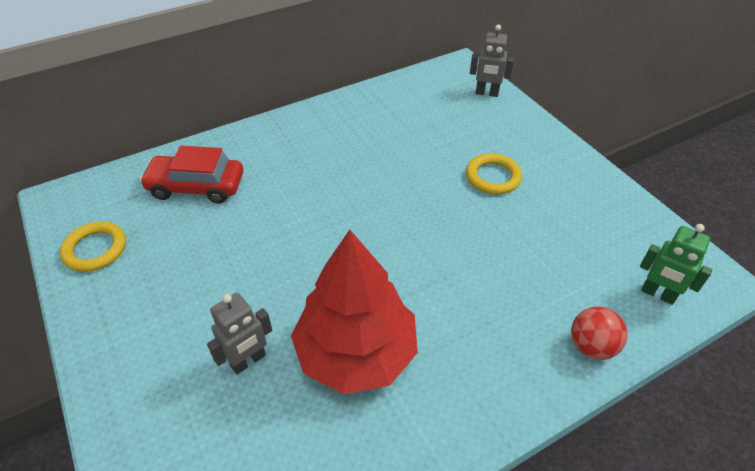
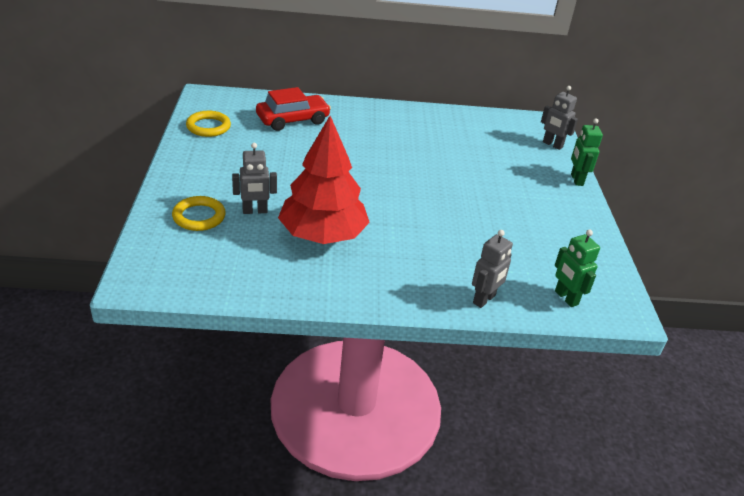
camera: 25 degrees right, 10 degrees down
red car [140,146,243,204] -> red car turned 120 degrees clockwise [256,87,331,131]
yellow ring [466,153,522,194] -> yellow ring moved to [172,196,226,231]
red ball [571,307,628,360] -> grey robot [472,230,513,308]
none -> green robot [571,118,603,186]

